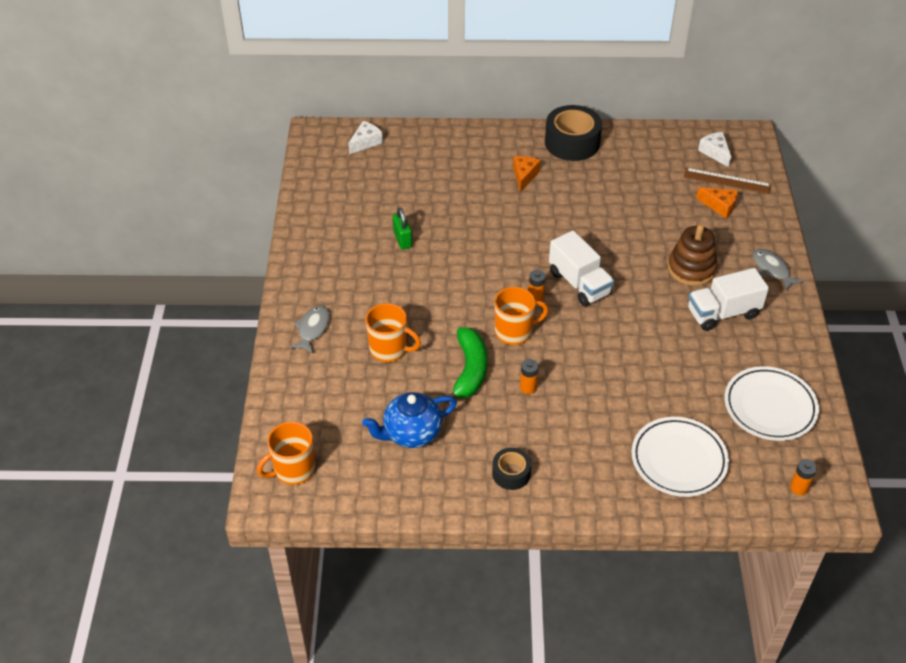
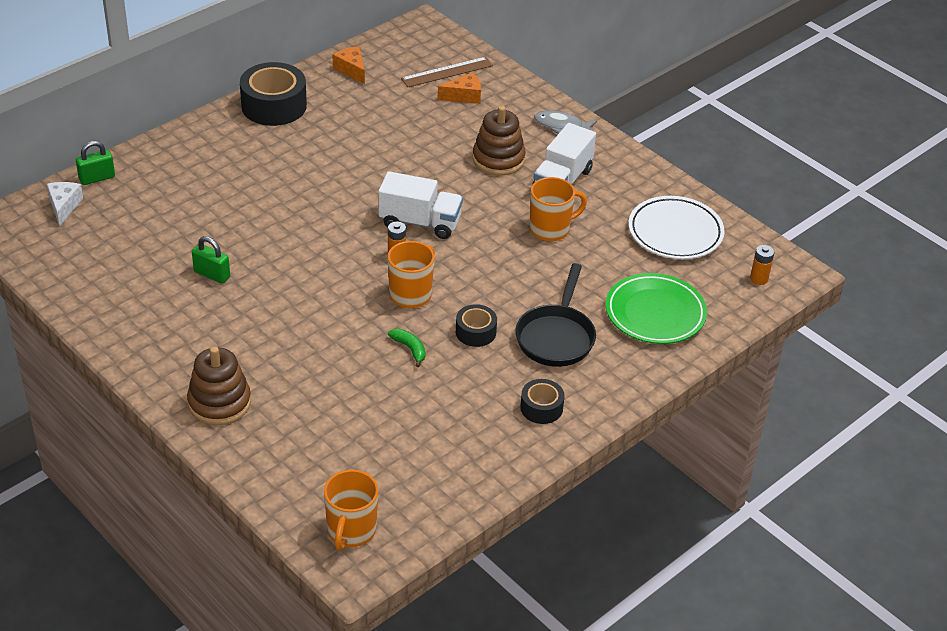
camera: 45 degrees left, 5 degrees down
grey fish [290,306,330,353] -> brown stacking toy [187,346,251,425]
blue teapot [362,392,457,448] -> none
orange mug [365,303,421,362] -> orange mug moved to [529,177,587,241]
green banana [445,328,487,403] -> green banana [388,329,426,367], size x0.51
orange cheese [513,156,541,193] -> orange cheese moved to [333,46,365,84]
orange battery [520,359,539,394] -> black tape [456,304,497,347]
white plate [631,417,729,497] -> green plate [606,273,707,344]
white cheese [698,132,731,167] -> none
none -> green padlock [76,141,115,185]
none -> black pan [515,263,596,367]

